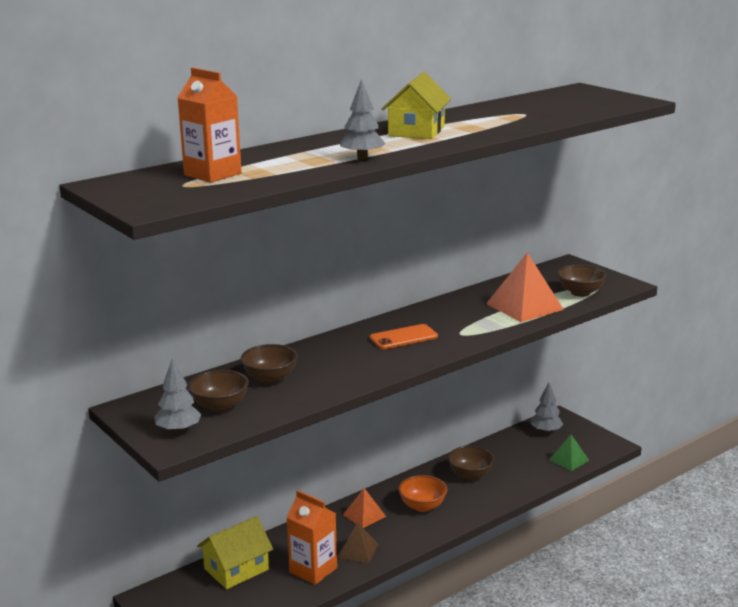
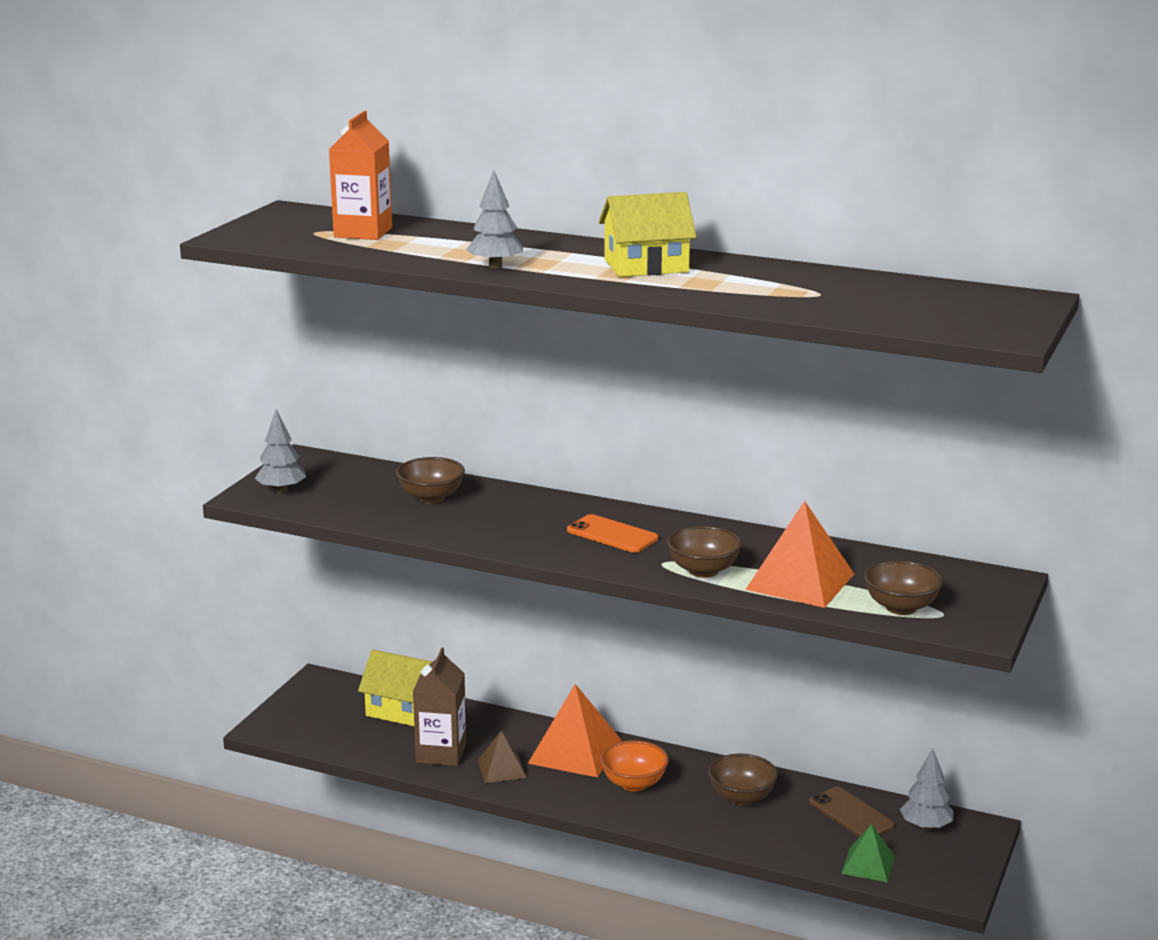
camera: 60 degrees right, 0 degrees up
brown bowl [188,370,249,412] -> brown bowl moved to [667,526,742,578]
orange carton [286,490,337,585] -> brown carton [413,648,466,766]
orange pyramid [343,488,386,528] -> orange pyramid [528,684,622,777], size x1.76
none -> brown phone [809,786,895,837]

